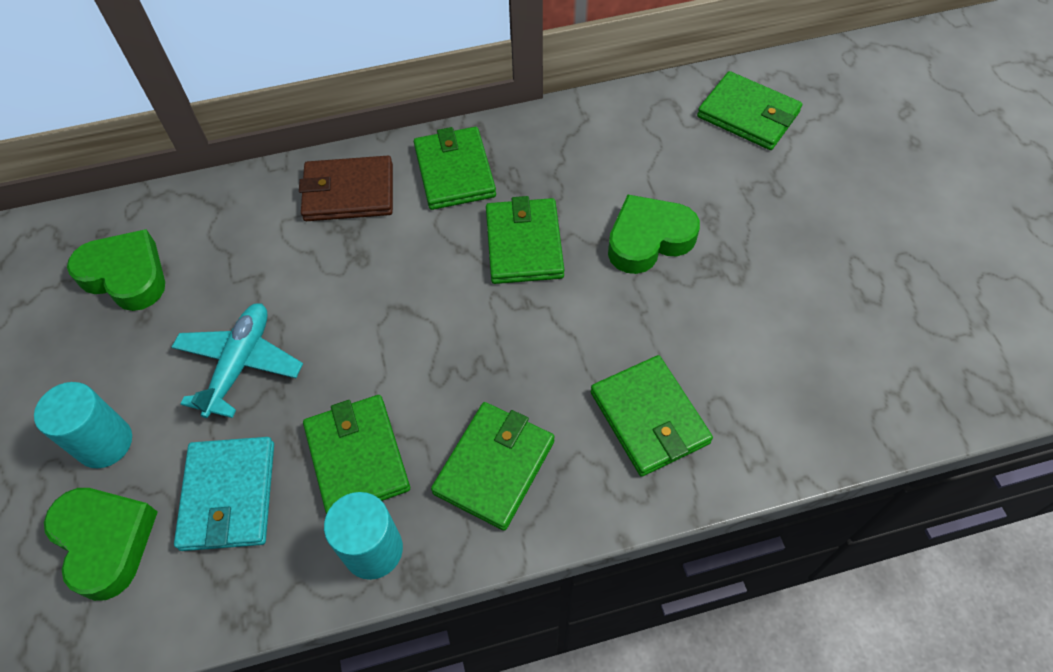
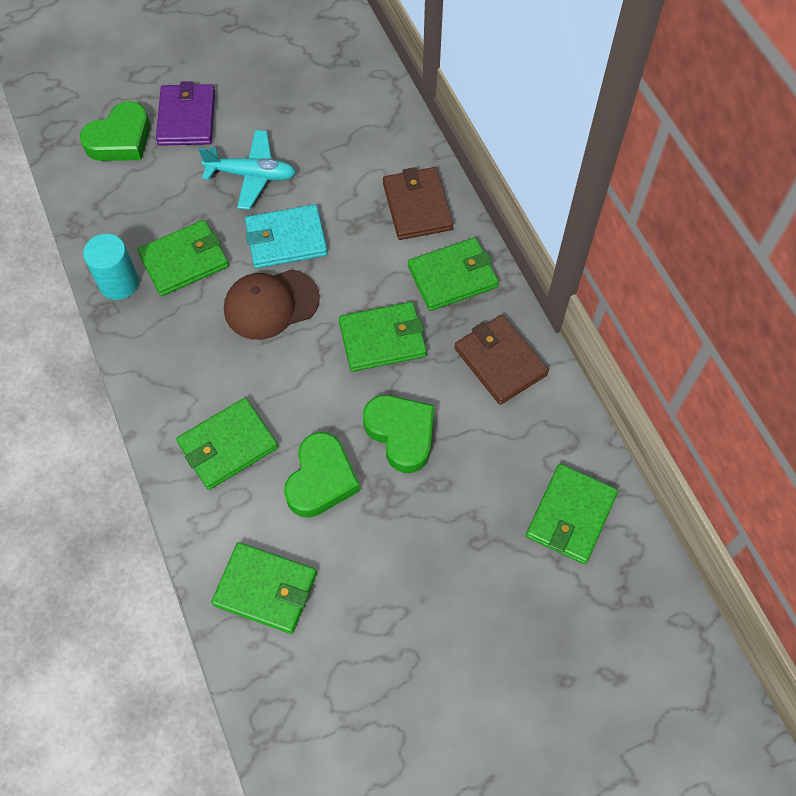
camera: 80 degrees right, 5 degrees up
turquoise cylinder [34,382,132,468] -> purple wallet [156,81,215,146]
green heart [67,229,165,311] -> green heart moved to [284,432,360,518]
turquoise wallet [174,437,274,551] -> turquoise wallet moved to [245,204,328,269]
green wallet [431,402,555,531] -> green wallet moved to [211,542,317,634]
none -> brown cap [224,269,320,340]
none -> brown wallet [454,315,549,405]

